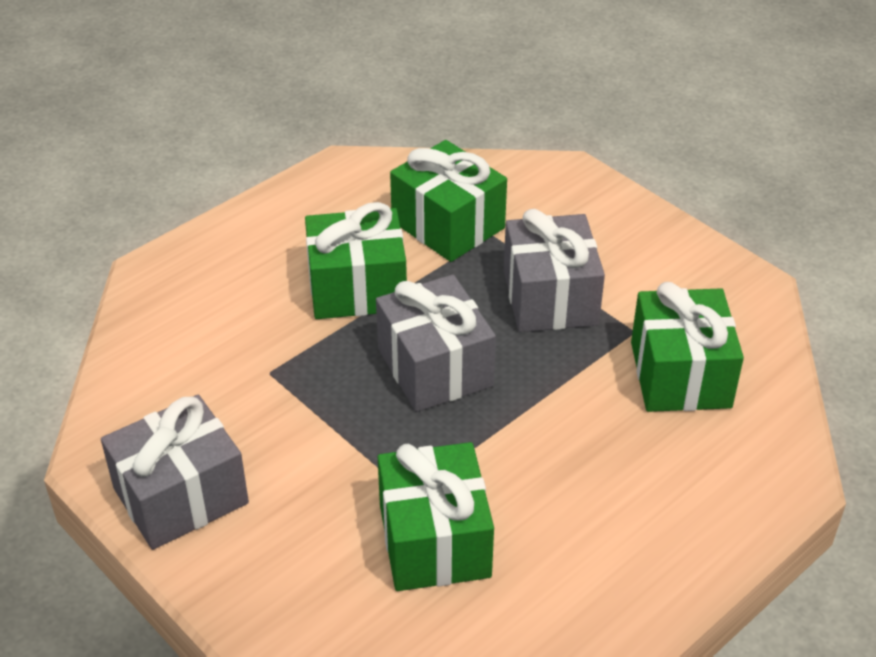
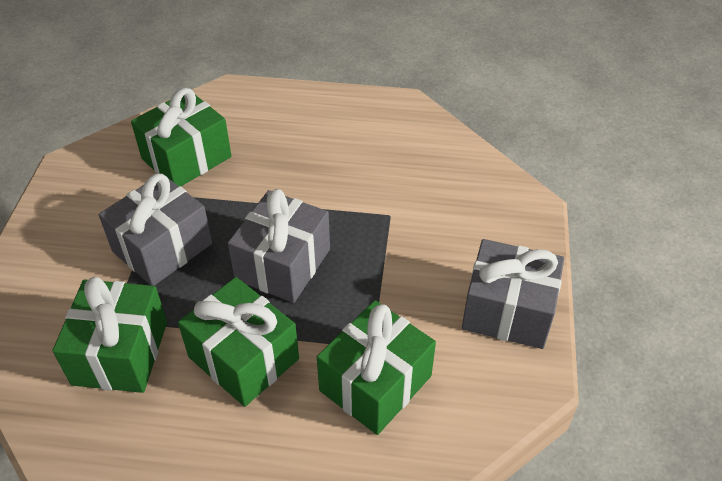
camera: 130 degrees left, 5 degrees up
green gift [378,442,494,591] -> green gift moved to [317,300,436,435]

